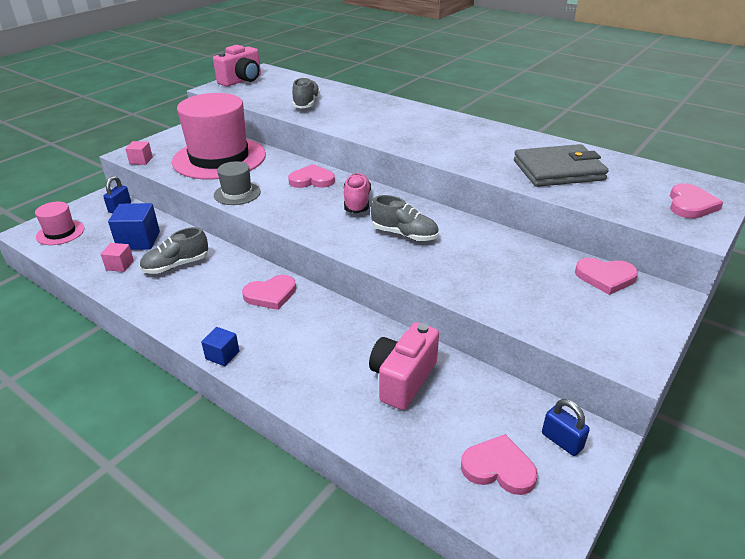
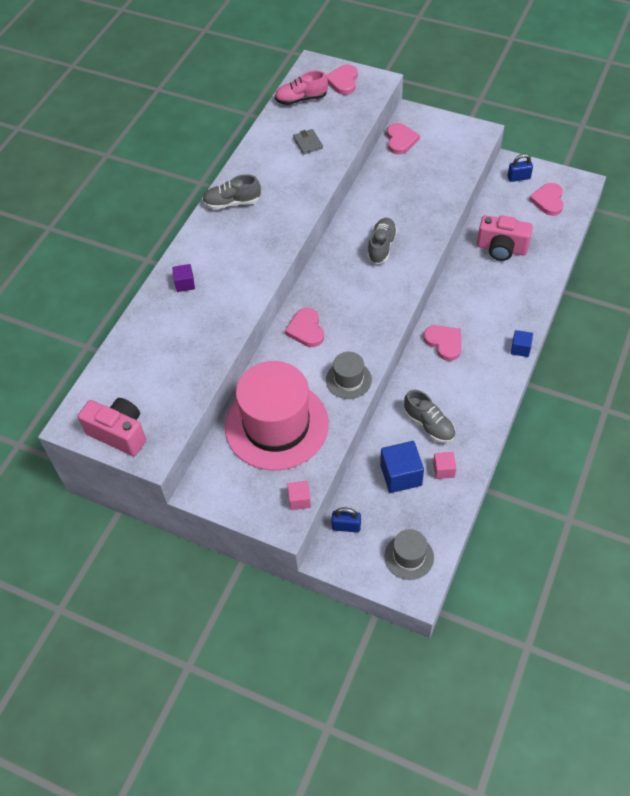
camera: 100 degrees left, 20 degrees up
pink hat [35,202,85,245] -> grey hat [384,529,434,580]
grey shoe [292,77,320,109] -> grey shoe moved to [202,174,261,210]
pink shoe [344,173,371,213] -> pink shoe moved to [275,71,328,105]
grey wallet [514,144,609,187] -> grey wallet [293,129,323,155], size x0.45
blue padlock [542,399,590,456] -> blue padlock turned 45 degrees clockwise [508,154,533,182]
pink heart [670,183,723,219] -> pink heart turned 90 degrees counterclockwise [326,64,358,95]
none -> purple cube [172,264,195,292]

